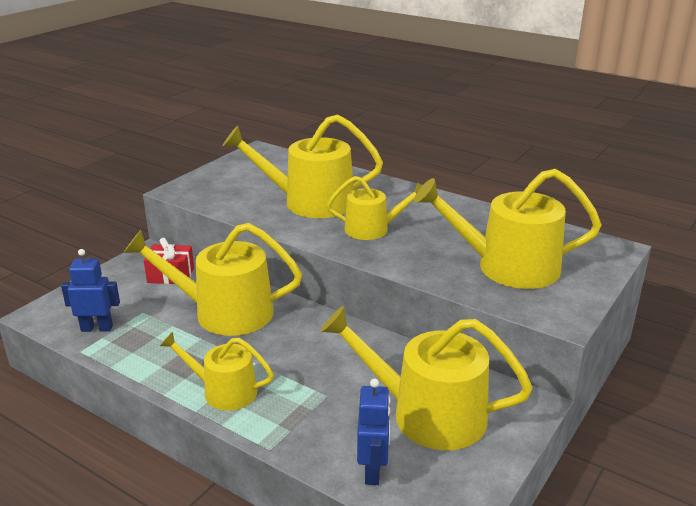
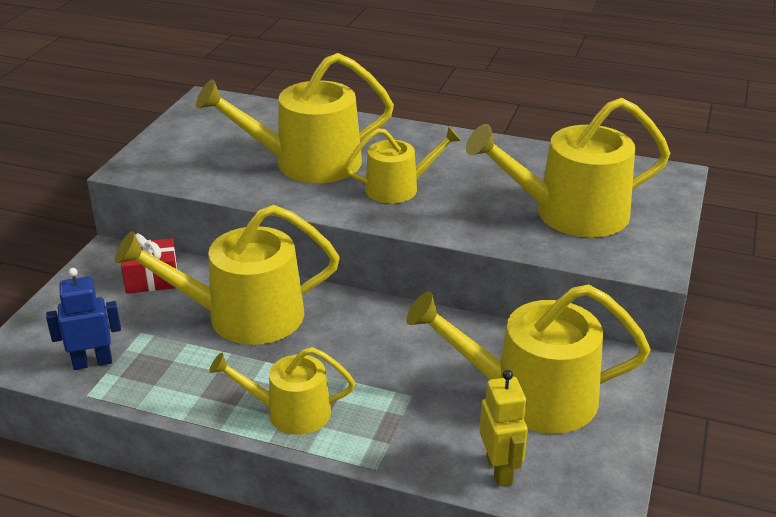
camera: 15 degrees left, 5 degrees up
blue robot [357,378,391,485] -> yellow robot [480,370,528,486]

